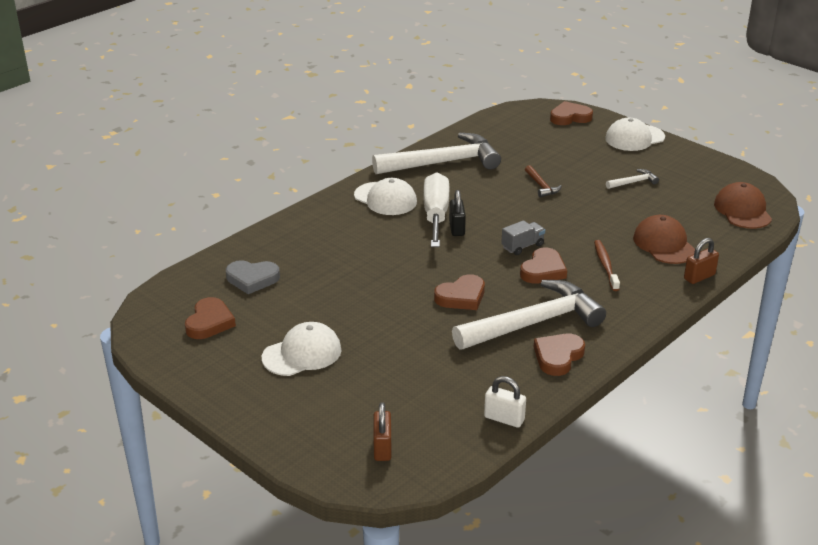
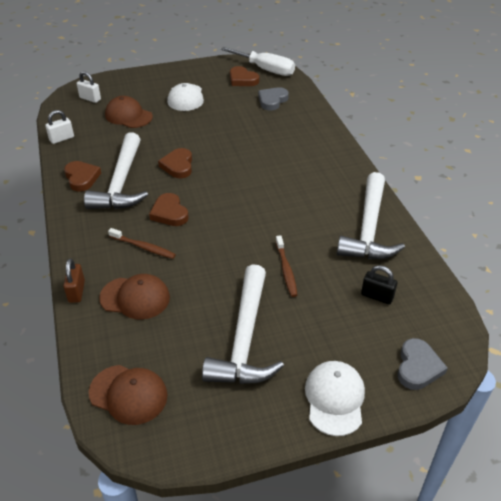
camera: 120 degrees right, 10 degrees up
white cap [354,178,417,215] -> none
brown padlock [373,402,392,461] -> white padlock [77,71,101,103]
white screwdriver [424,172,449,247] -> white screwdriver moved to [221,47,295,76]
black padlock [449,190,466,236] -> black padlock moved to [361,265,397,305]
grey truck [501,220,545,255] -> none
brown hammer [525,165,562,198] -> brown toothbrush [276,235,297,297]
brown heart [550,101,593,125] -> grey heart [397,338,448,390]
white hammer [606,169,659,189] -> white hammer [202,264,284,384], size x2.42
none -> brown cap [105,96,153,128]

